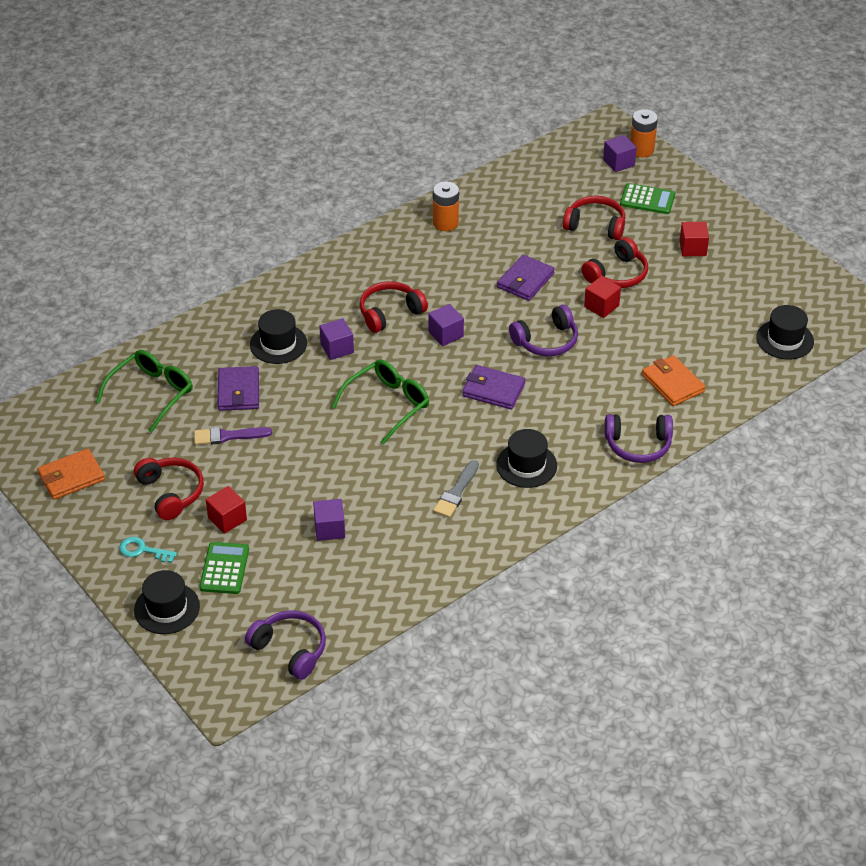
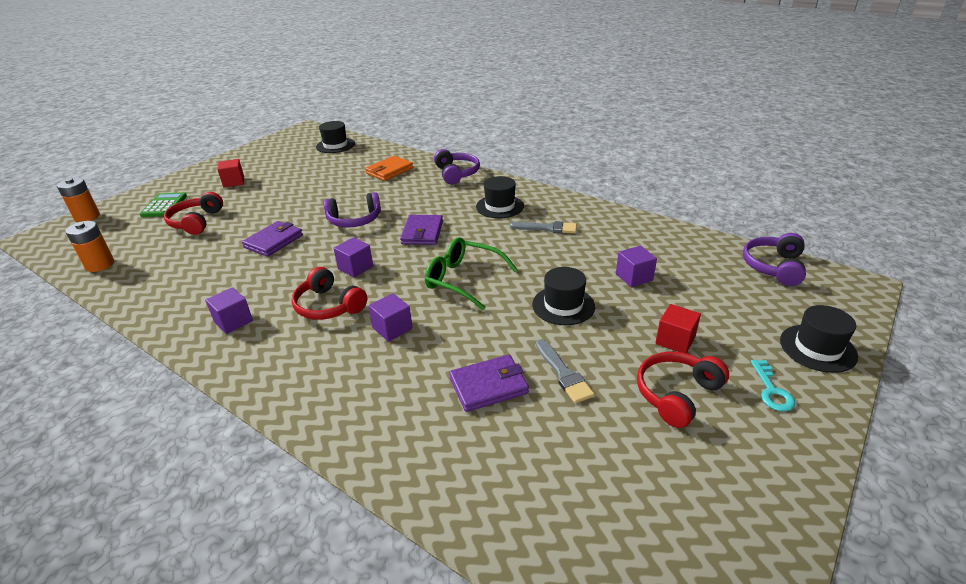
camera: 105 degrees left, 10 degrees down
orange wallet [37,449,105,500] -> none
green glasses [96,350,193,433] -> none
purple brush [194,427,272,445] -> grey brush [536,339,595,403]
green calculator [199,542,249,594] -> none
black hat [250,309,307,364] -> black hat moved to [532,267,595,325]
orange battery [433,182,459,231] -> orange battery moved to [66,221,114,272]
purple wallet [497,255,555,301] -> purple wallet turned 75 degrees counterclockwise [242,221,303,257]
purple headphones [509,305,578,356] -> purple headphones turned 120 degrees clockwise [323,192,381,228]
red headphones [582,237,648,288] -> none
red cube [584,276,621,318] -> none
purple cube [603,135,637,172] -> purple cube moved to [205,287,253,334]

